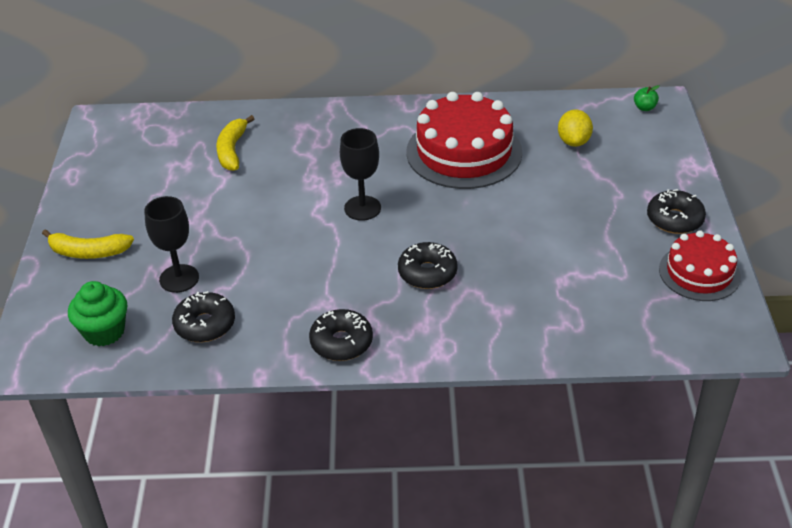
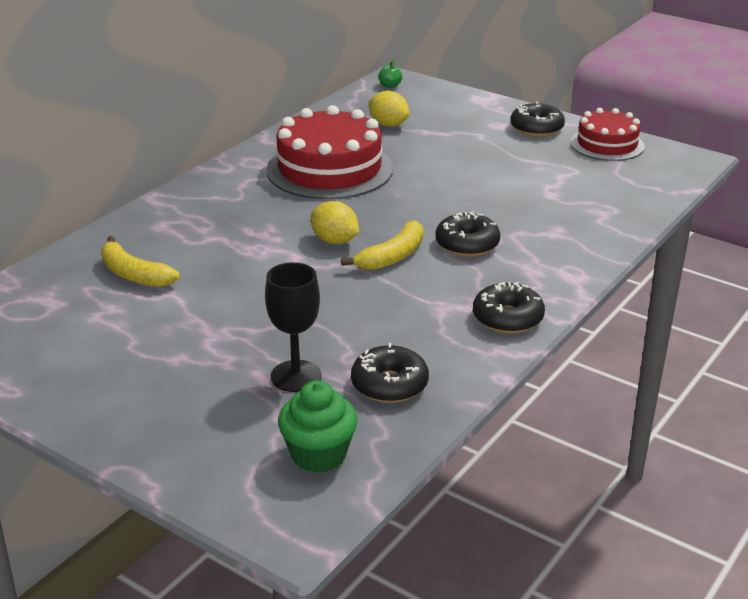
camera: 55 degrees left, 10 degrees down
yellow banana [42,229,134,259] -> yellow banana moved to [341,220,423,270]
black goblet [340,128,381,221] -> yellow lemon [311,201,359,244]

